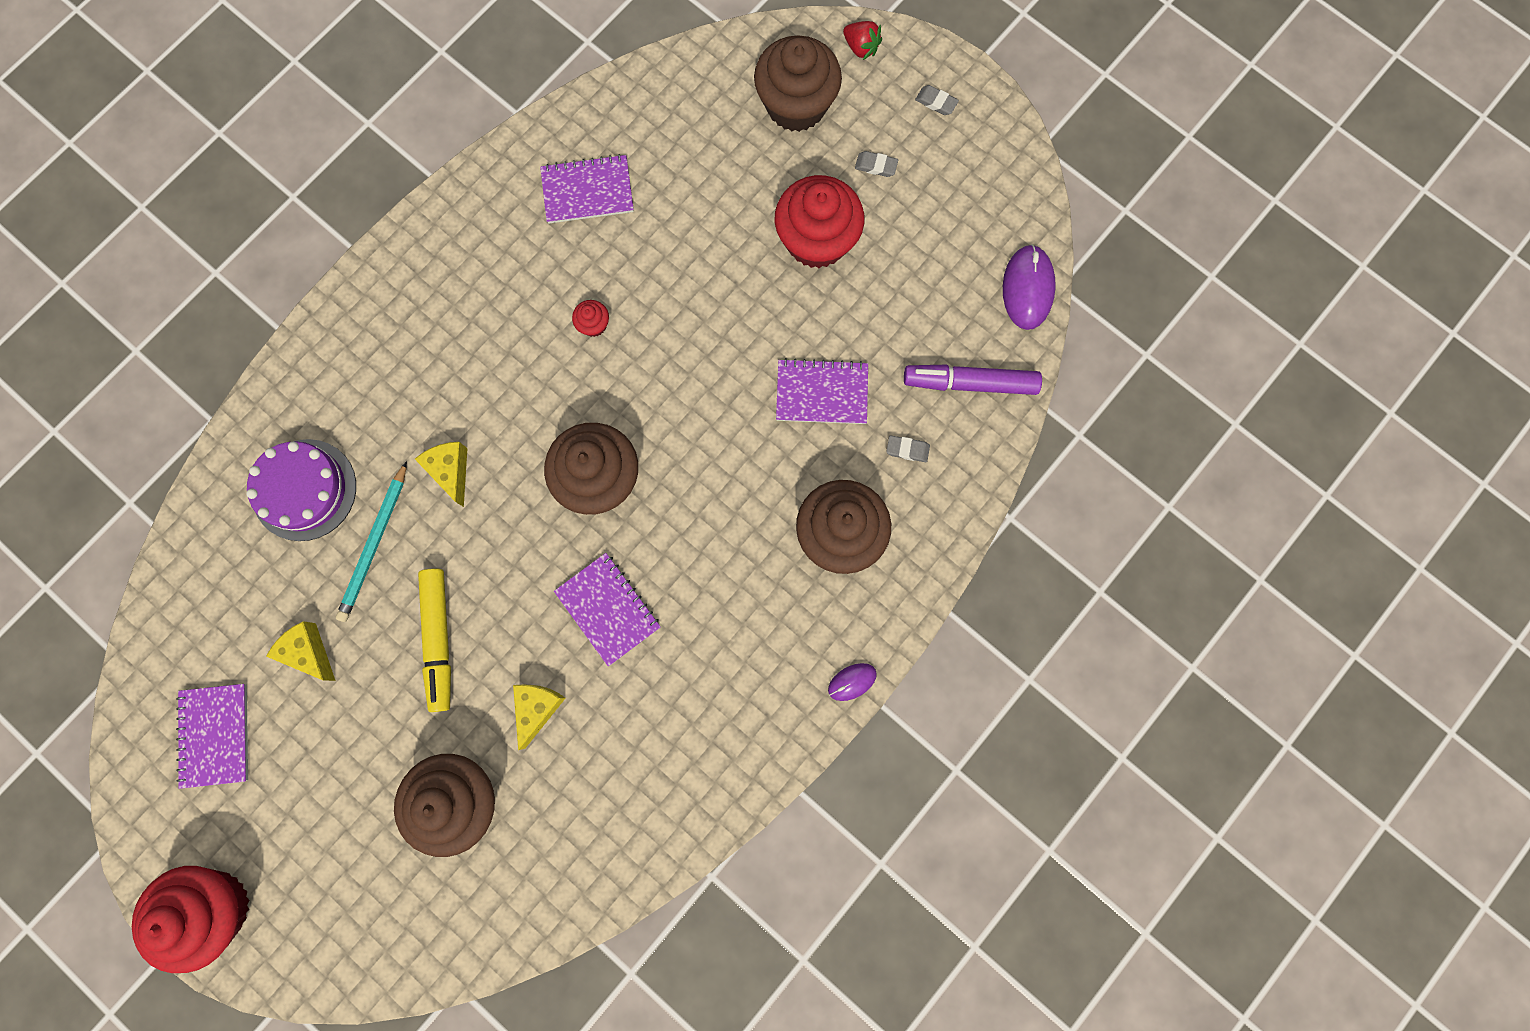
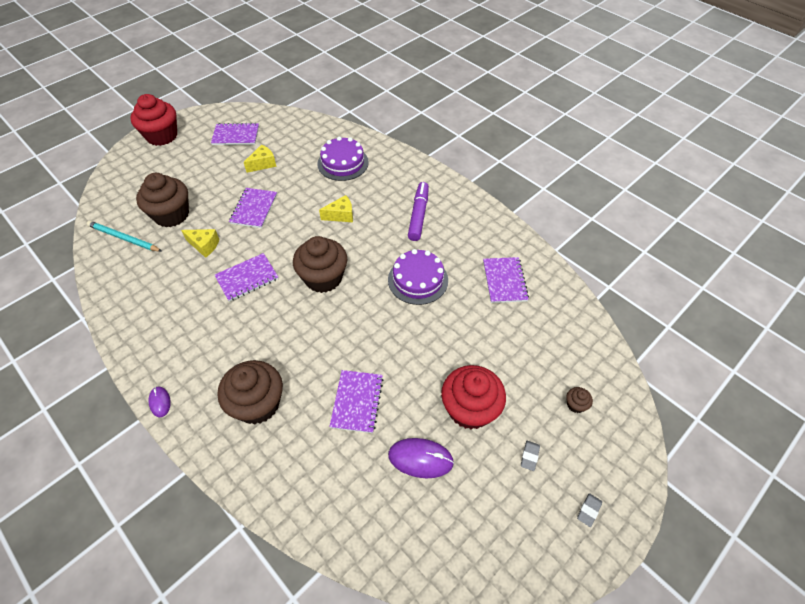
camera: 95 degrees right, 25 degrees down
turquoise pencil [336,461,407,622] -> turquoise pencil moved to [87,221,162,252]
yellow marker [418,568,451,712] -> purple notebook [229,188,277,228]
red cupcake [572,300,609,337] -> purple cake [388,249,448,305]
brown cupcake [754,36,842,132] -> brown cupcake [566,387,593,413], size x0.41
red strawberry [843,21,882,60] -> none
grey eraser [886,435,930,462] -> none
purple marker [904,365,1042,395] -> purple marker moved to [408,182,429,241]
purple mouse [1003,245,1056,330] -> purple mouse moved to [388,438,454,478]

